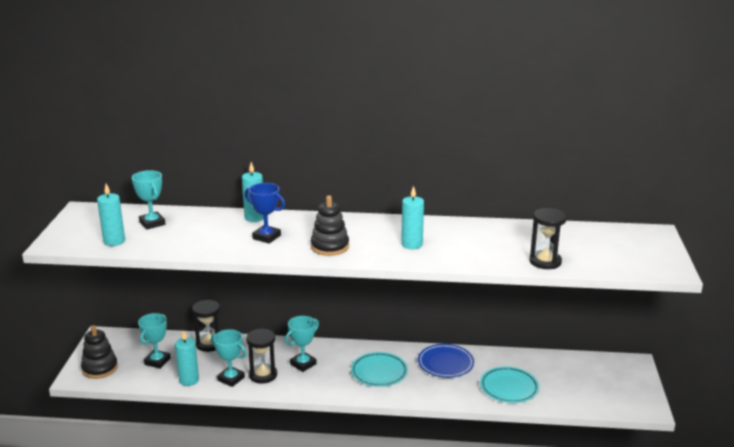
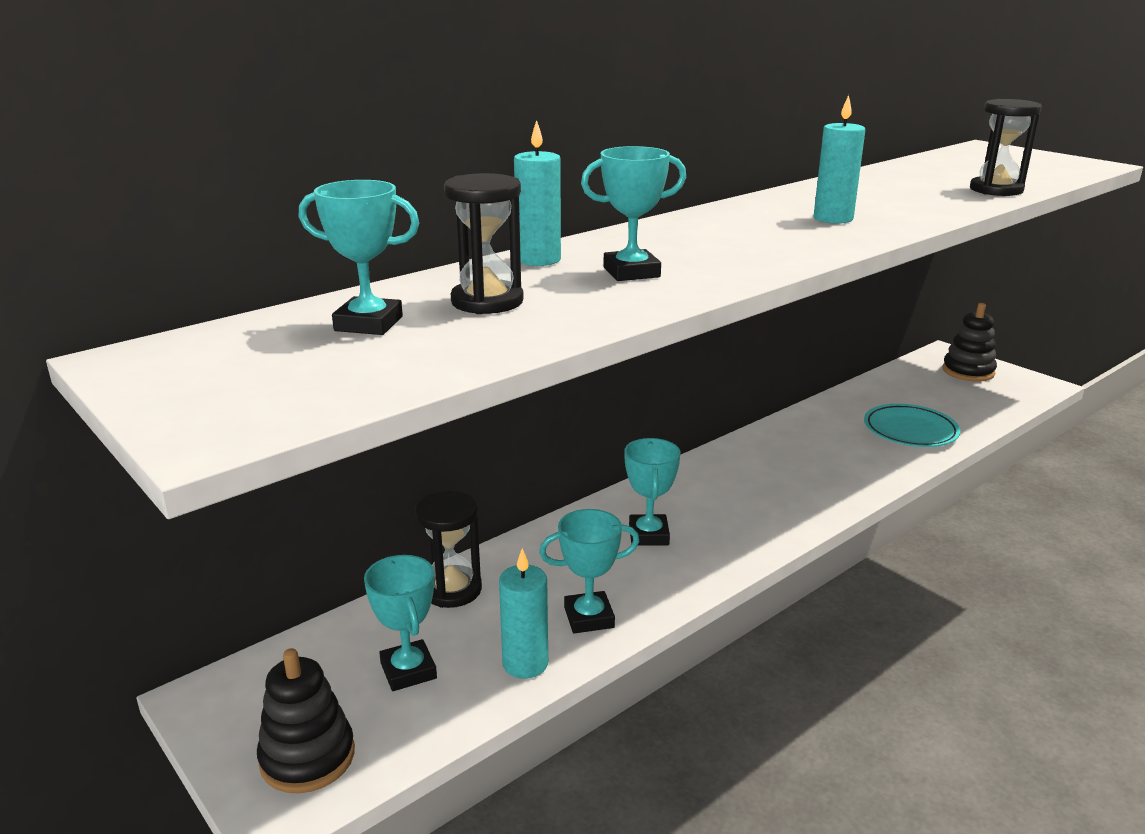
camera: 45 degrees left, 0 degrees up
turquoise candle [97,184,125,246] -> none
blue trophy [245,183,285,244] -> turquoise trophy [581,146,686,281]
black hourglass [246,328,277,384] -> black hourglass moved to [444,173,524,314]
black stacking toy [311,195,349,256] -> black stacking toy moved to [942,303,997,382]
turquoise plate [351,352,408,387] -> none
blue plate [418,344,474,378] -> none

